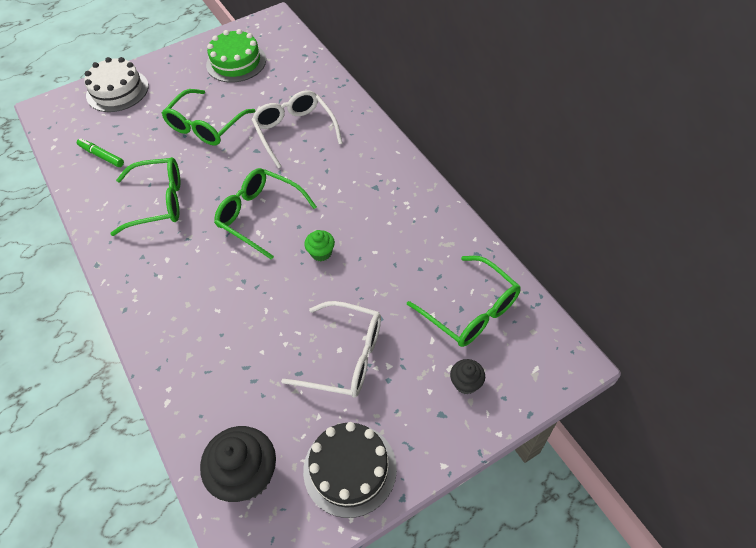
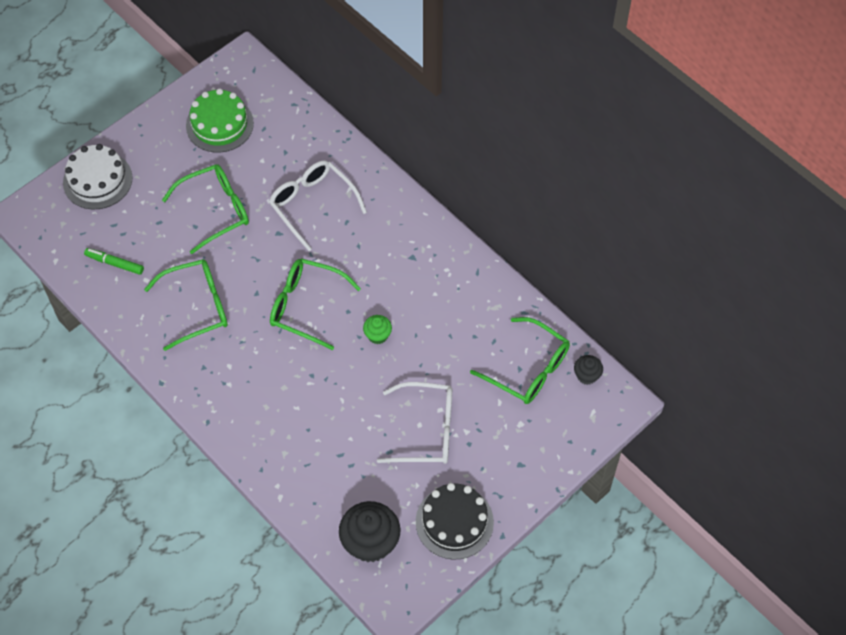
camera: 15 degrees left, 5 degrees up
green glasses [162,89,255,145] -> green glasses turned 135 degrees counterclockwise [162,164,249,254]
black cupcake [450,359,485,394] -> black cupcake moved to [574,355,603,385]

